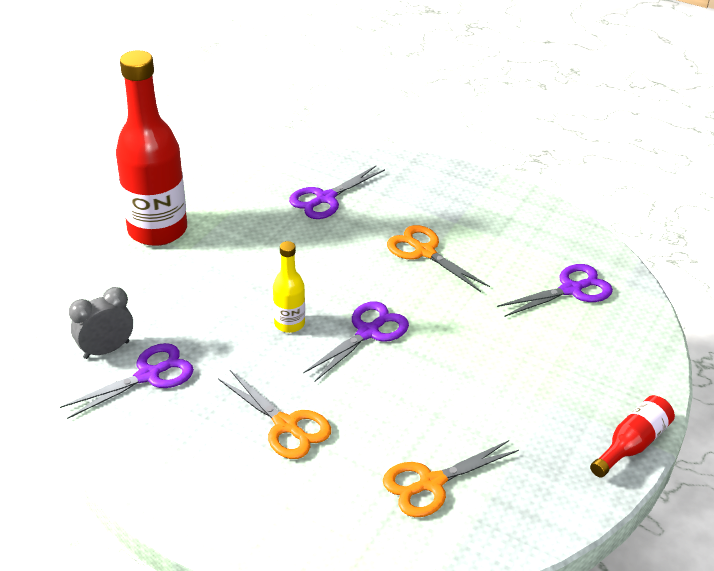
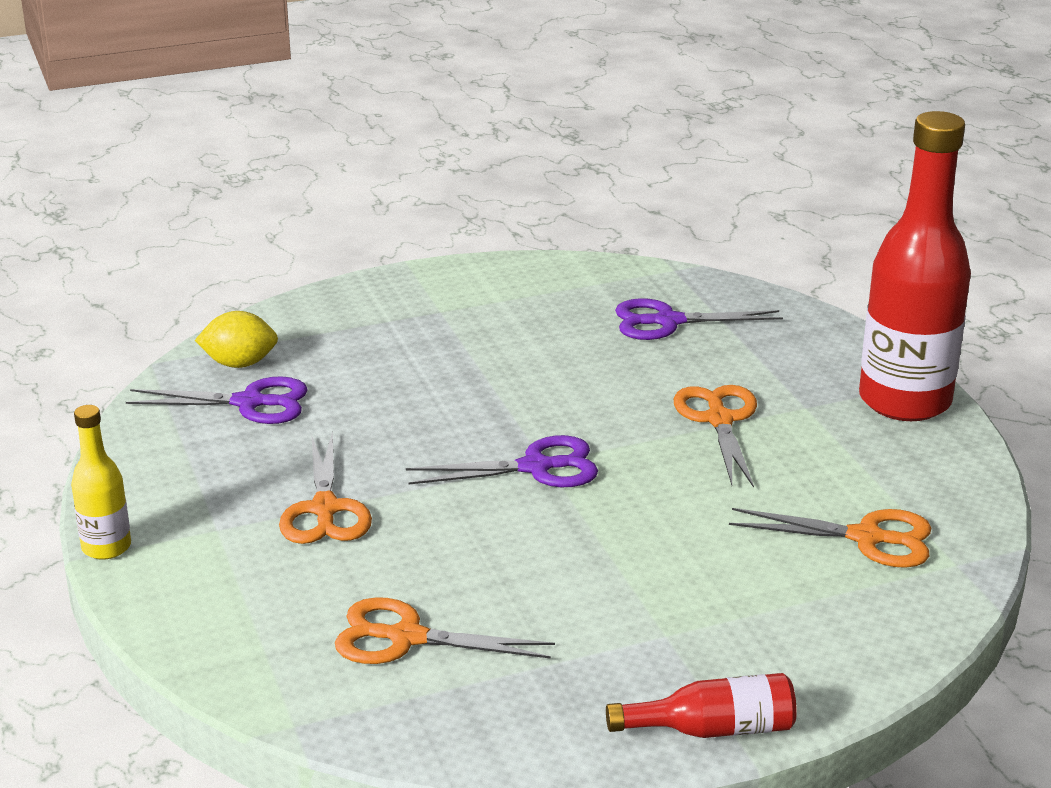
camera: 40 degrees right, 10 degrees down
grey clock [69,287,133,359] -> yellow lemon [195,311,278,368]
red bottle [116,50,187,246] -> red bottle moved to [859,111,971,421]
yellow bottle [273,241,305,333] -> yellow bottle moved to [71,405,131,560]
purple scissors [497,264,613,317] -> orange scissors [729,508,931,568]

